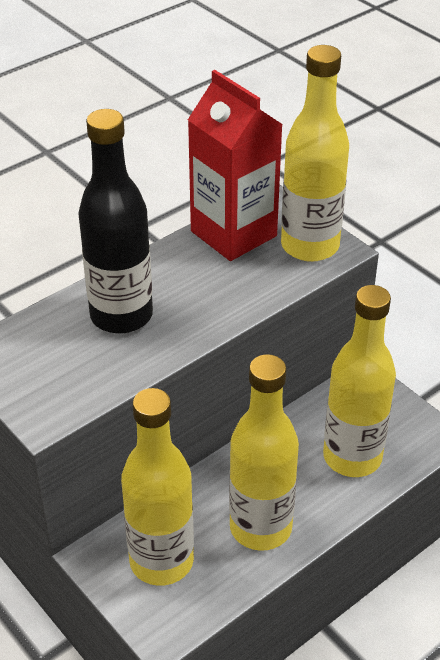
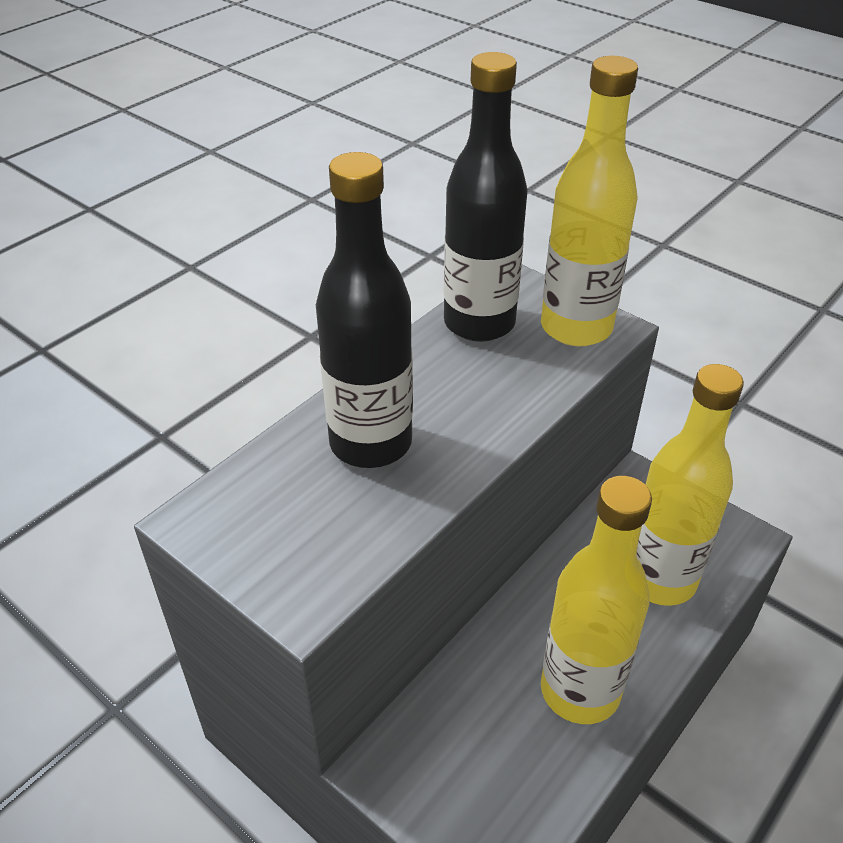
camera: 10 degrees left, 0 degrees up
yellow bottle [121,388,194,586] -> none
red carton [188,70,283,261] -> black bottle [444,52,528,342]

